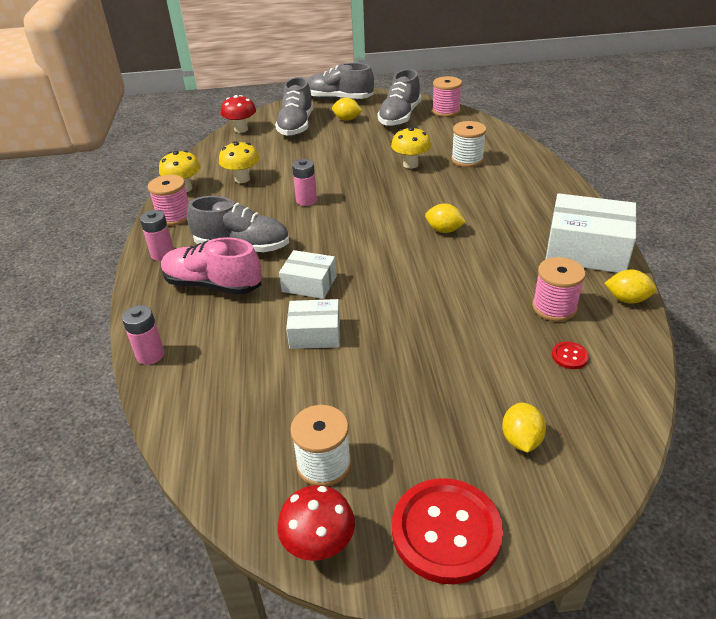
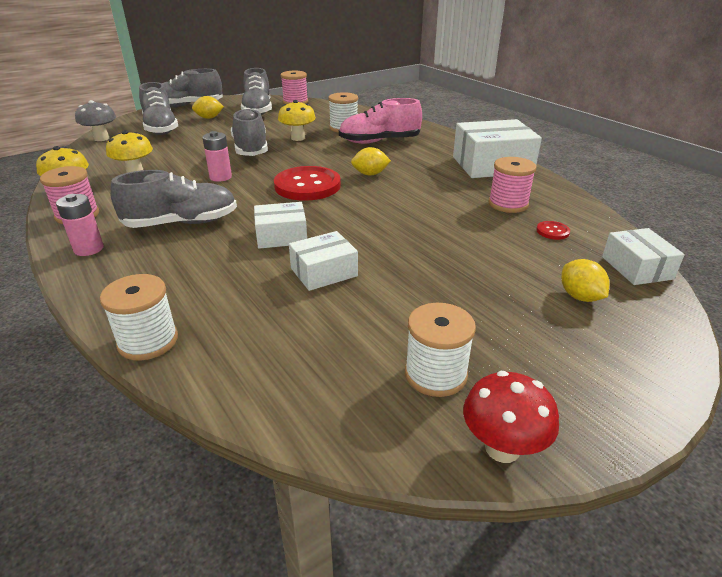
camera: 30 degrees left, 5 degrees down
pink battery [122,305,165,365] -> white spool [100,274,178,360]
pink shoe [161,237,262,295] -> pink shoe moved to [339,98,422,144]
red mushroom [221,95,256,133] -> grey mushroom [75,100,116,141]
red button [392,478,503,584] -> red button moved to [274,166,341,201]
yellow lemon [604,270,657,304] -> none
none -> grey shoe [231,108,268,156]
none -> white box [602,228,685,285]

